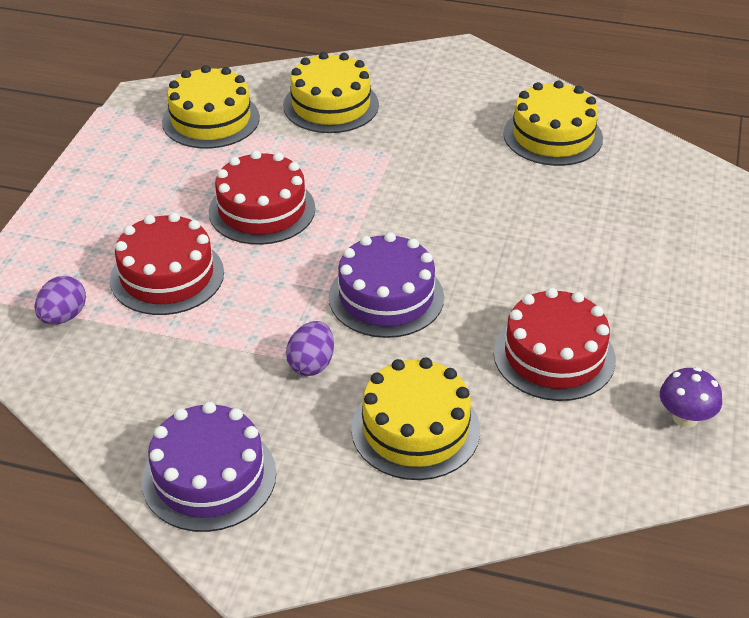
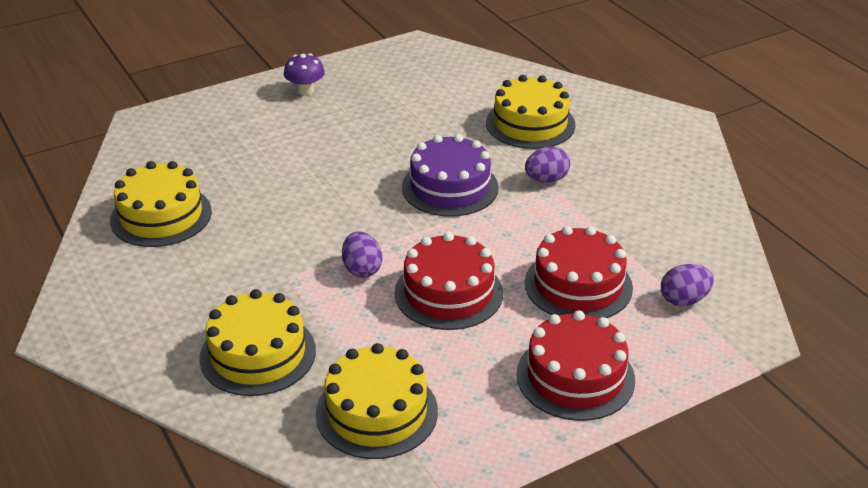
camera: 135 degrees left, 5 degrees down
purple cake [142,402,276,532] -> none
red cake [493,288,616,401] -> red cake moved to [516,310,635,421]
purple mushroom [660,367,722,428] -> purple mushroom moved to [284,53,325,95]
none -> purple egg [342,231,382,278]

